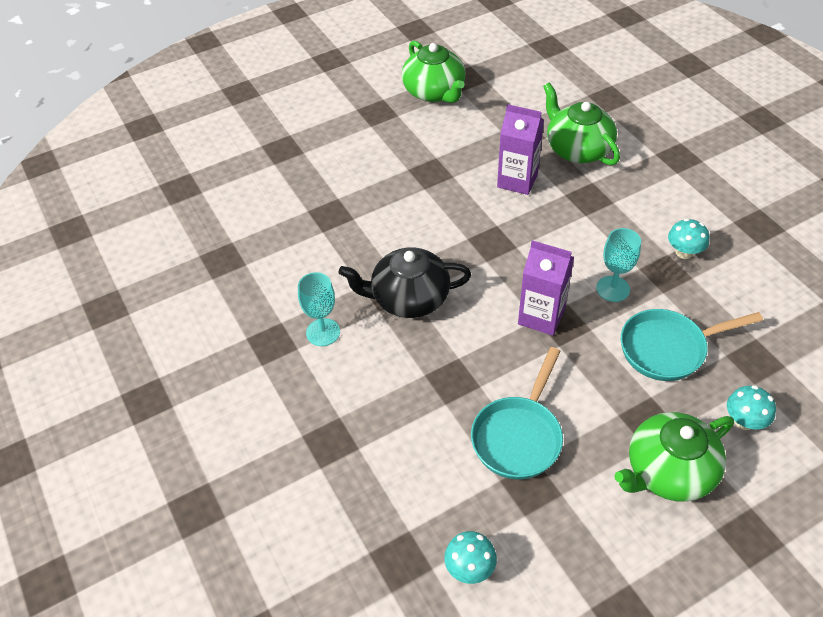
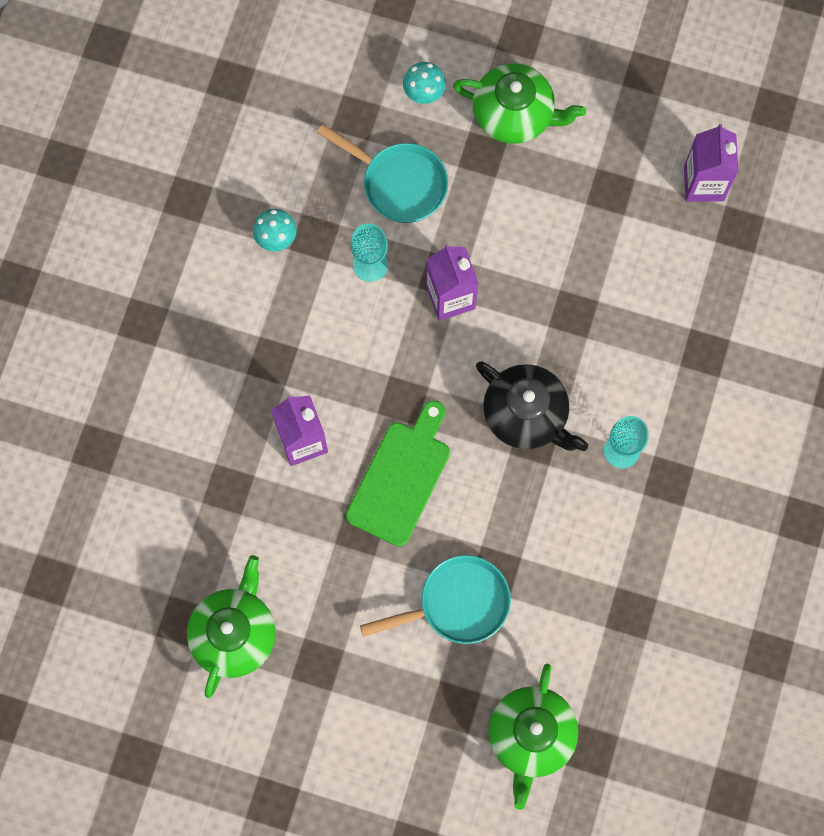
camera: 135 degrees left, 25 degrees up
turquoise mushroom [444,531,497,584] -> purple carton [684,124,738,202]
turquoise pan [471,347,563,480] -> turquoise pan moved to [360,555,511,644]
green teapot [543,82,620,165] -> green teapot moved to [488,664,578,810]
none -> green cutting board [346,400,450,546]

